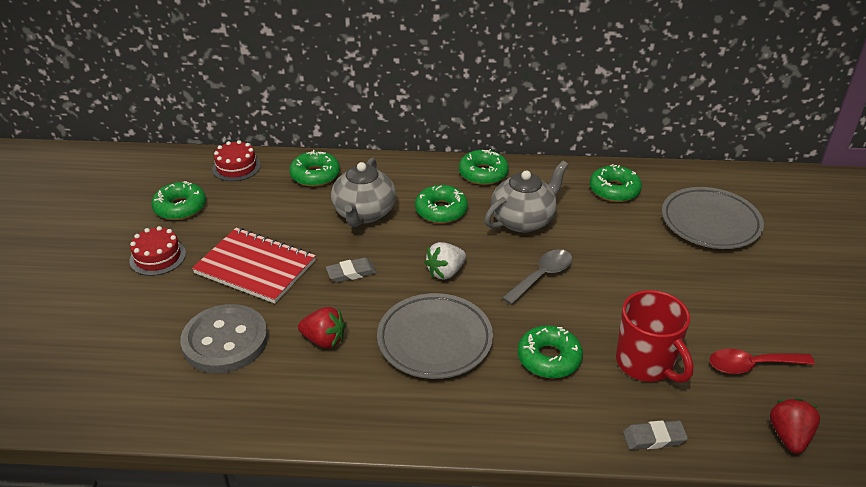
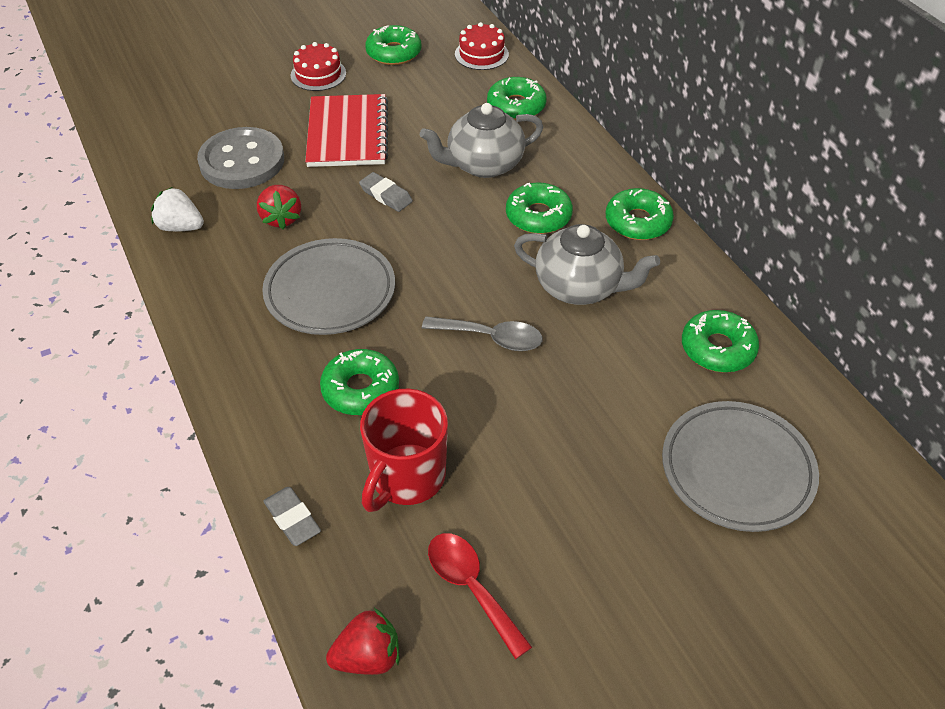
camera: 60 degrees right, 10 degrees up
white strawberry [424,242,466,280] -> white strawberry moved to [151,187,204,231]

